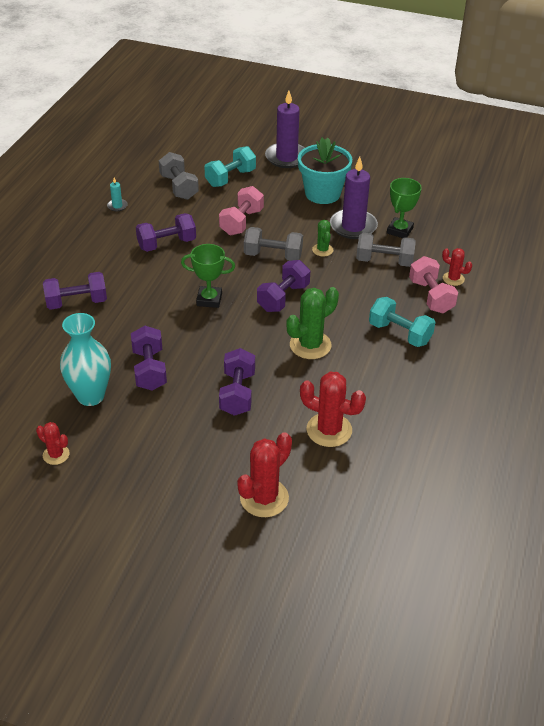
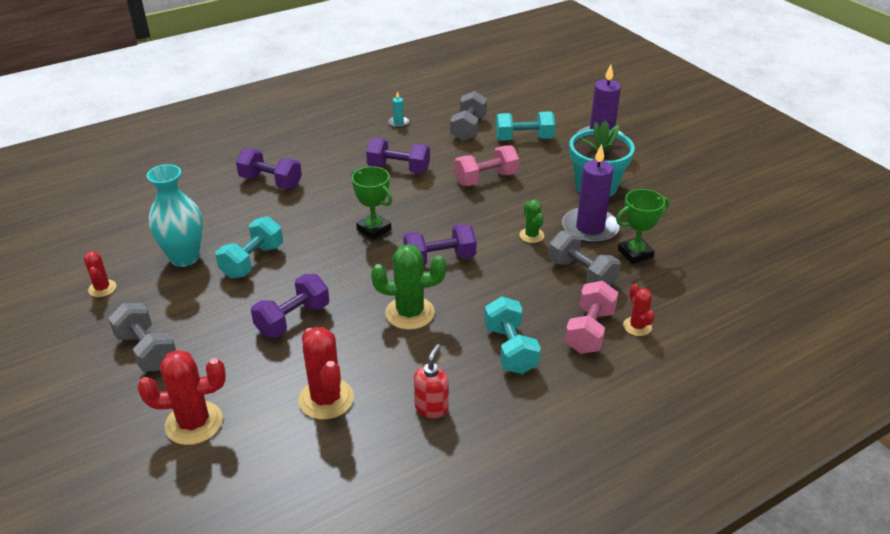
camera: 40 degrees right, 5 degrees down
purple dumbbell [131,326,167,391] -> turquoise dumbbell [216,216,283,279]
grey dumbbell [244,227,303,261] -> grey dumbbell moved to [108,303,176,372]
green cactus [312,220,333,256] -> green cactus turned 45 degrees counterclockwise [519,200,544,243]
none -> red soap dispenser [414,344,449,418]

